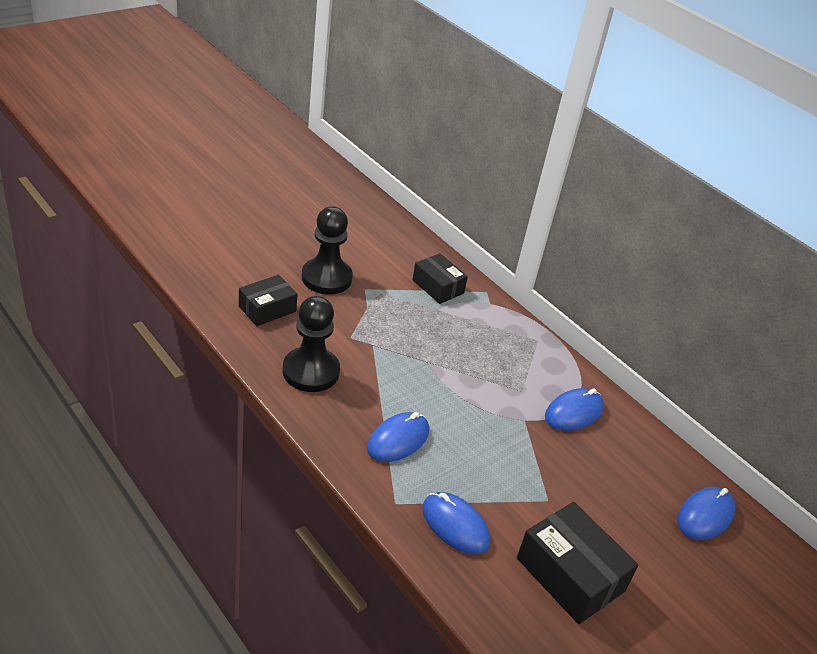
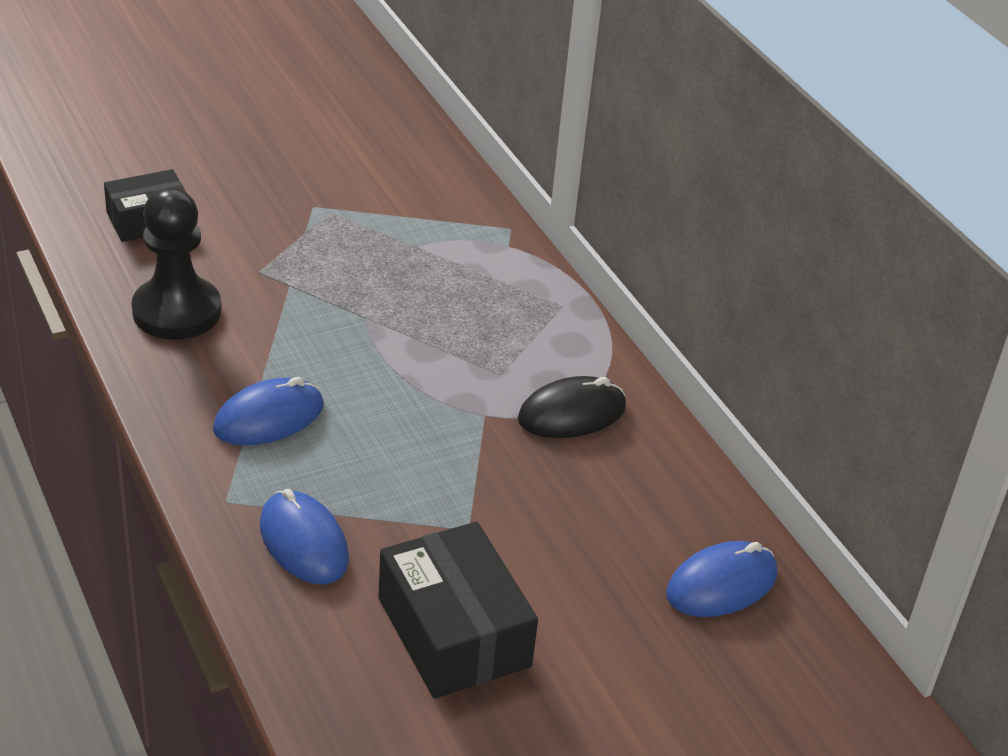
camera: 15 degrees right, 0 degrees up
black pawn [301,206,353,294] -> none
black box [412,253,468,304] -> none
blue mouse [545,388,604,431] -> black mouse [518,376,626,438]

